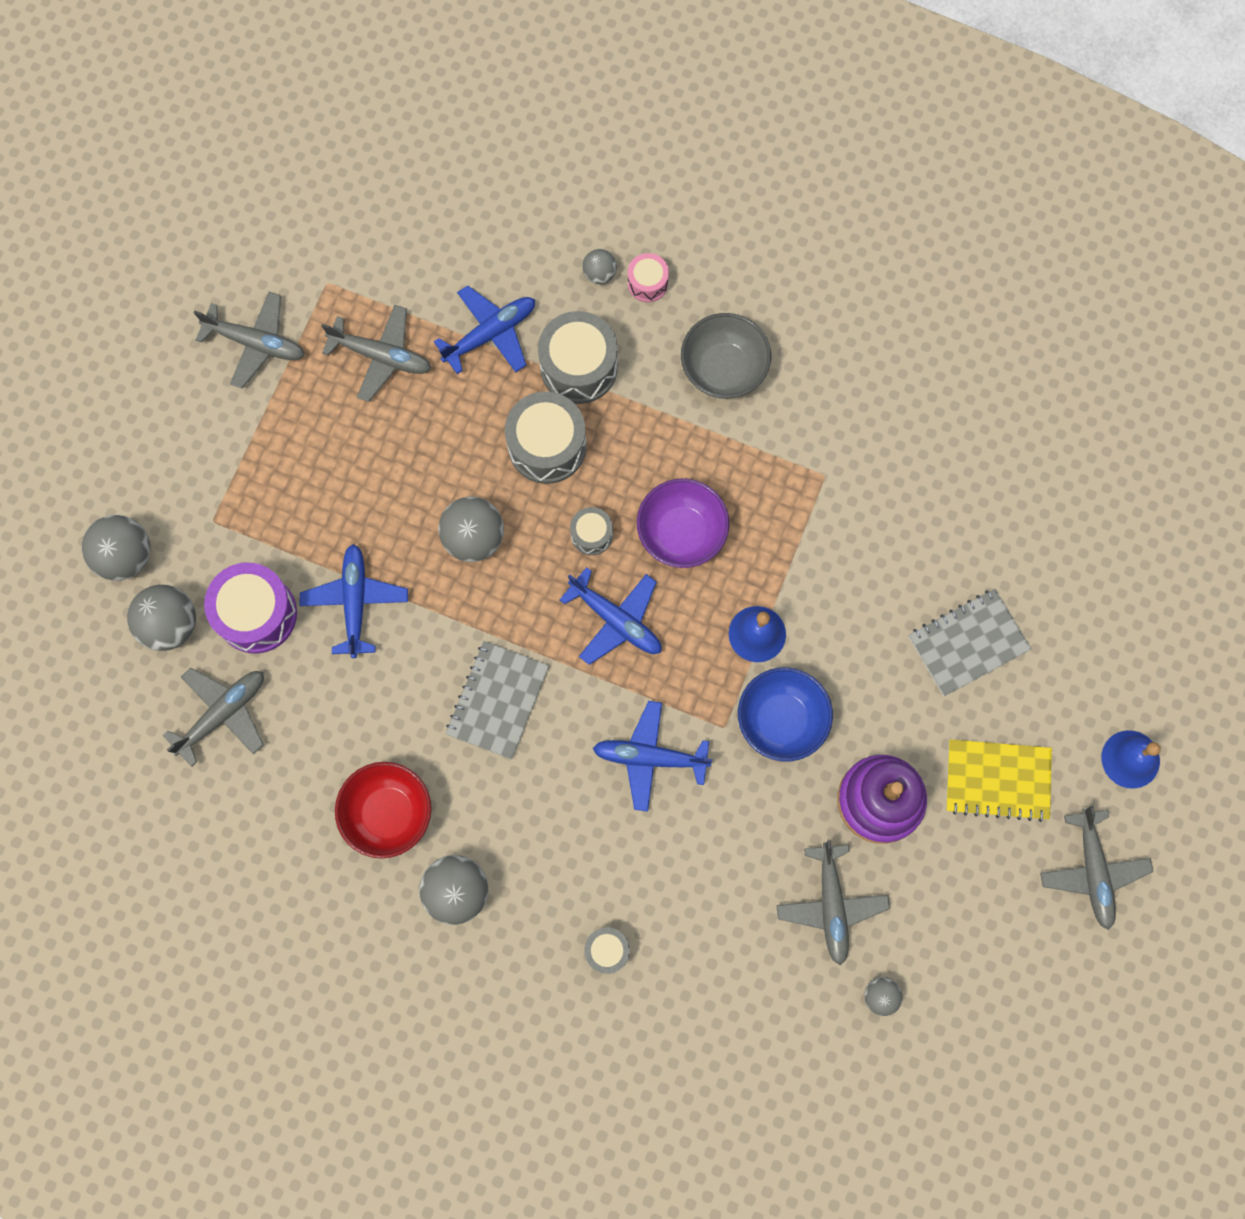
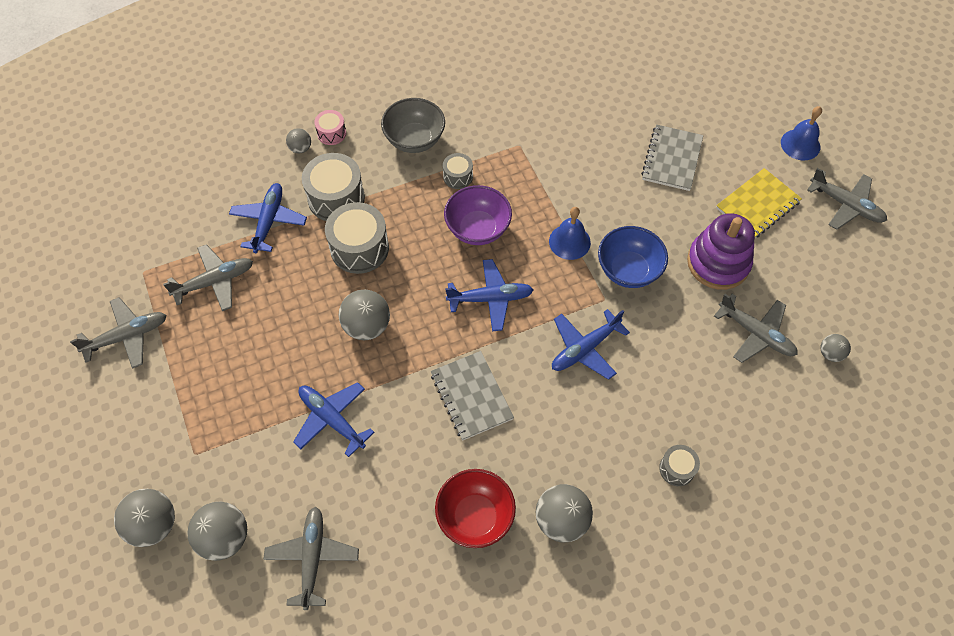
camera: 45 degrees left, 15 degrees down
purple drum [204,562,297,654] -> none
grey drum [570,507,613,555] -> grey drum moved to [443,153,473,189]

